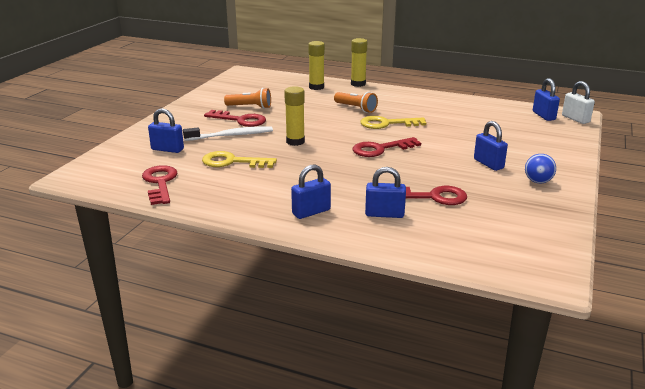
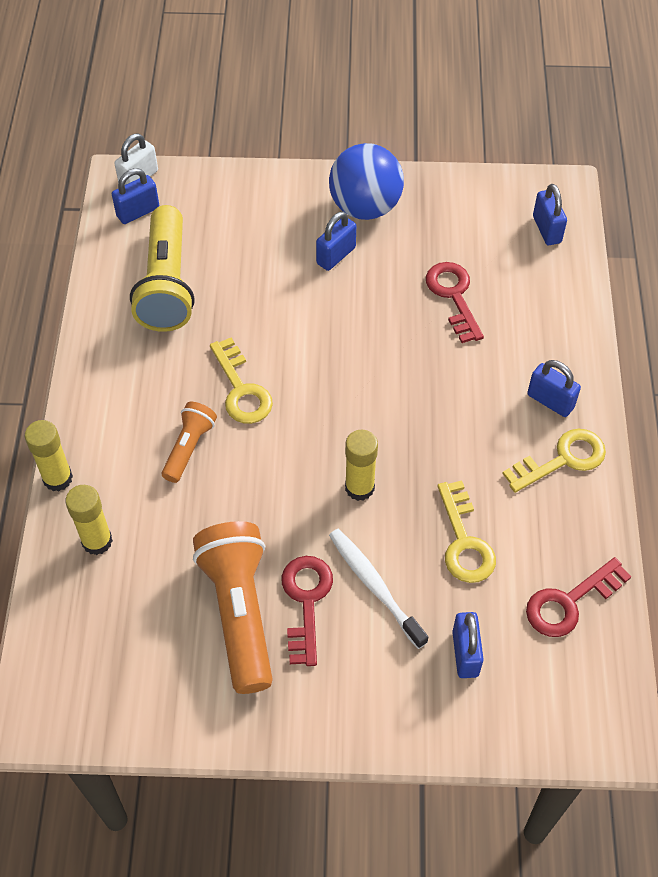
camera: 110 degrees left, 30 degrees up
orange flashlight [224,88,271,109] -> orange flashlight [193,521,273,694], size x1.86
red key [353,137,421,157] -> none
blue padlock [365,167,406,218] -> blue padlock moved to [533,184,567,245]
blue ball [525,154,556,183] -> blue ball [329,143,404,220], size x2.04
none -> yellow flashlight [130,205,195,332]
none -> yellow key [502,429,606,493]

